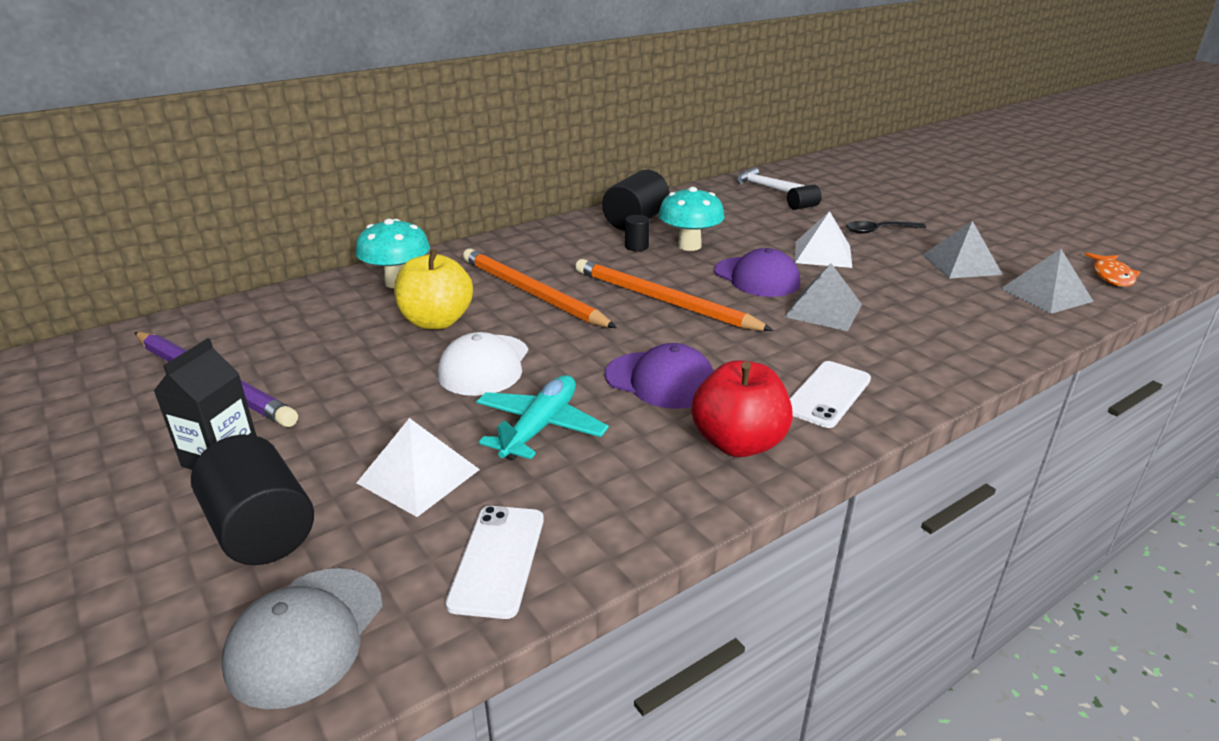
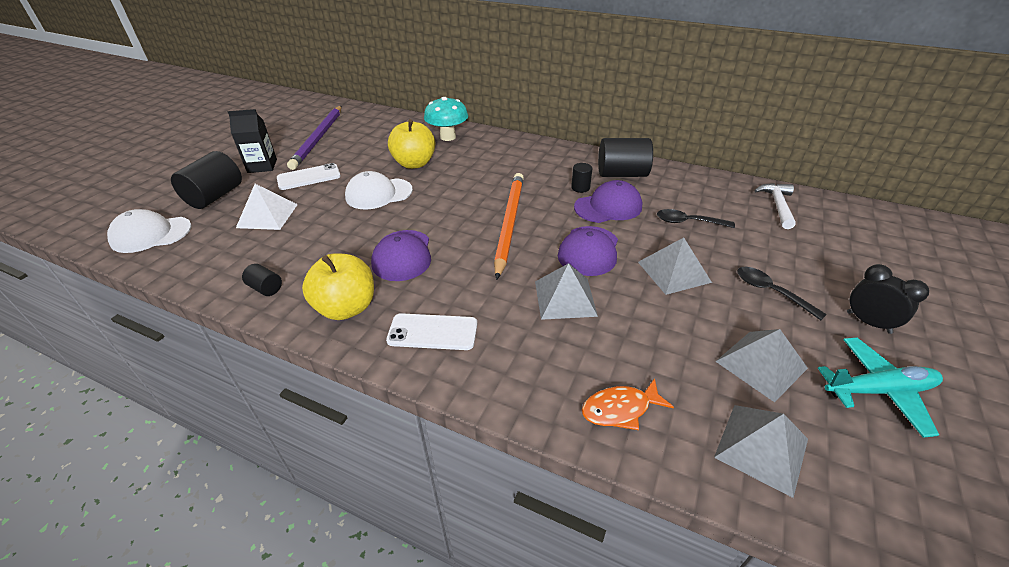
camera: 60 degrees right, 10 degrees up
grey cap [222,568,382,709] -> white cap [107,209,192,253]
white phone [446,506,544,619] -> white phone moved to [277,163,341,190]
orange pencil [463,249,617,328] -> none
turquoise plane [476,375,609,460] -> turquoise plane moved to [818,337,943,438]
turquoise mushroom [658,187,725,251] -> purple cap [574,180,642,223]
red apple [692,360,793,457] -> yellow apple [302,253,374,320]
black cylinder [787,184,822,210] -> black cylinder moved to [242,264,282,296]
white pyramid [795,211,853,268] -> grey pyramid [638,238,712,295]
orange fish [1085,253,1140,287] -> orange fish moved to [582,378,674,430]
none -> black spoon [657,209,735,228]
none -> black clock [847,264,929,334]

